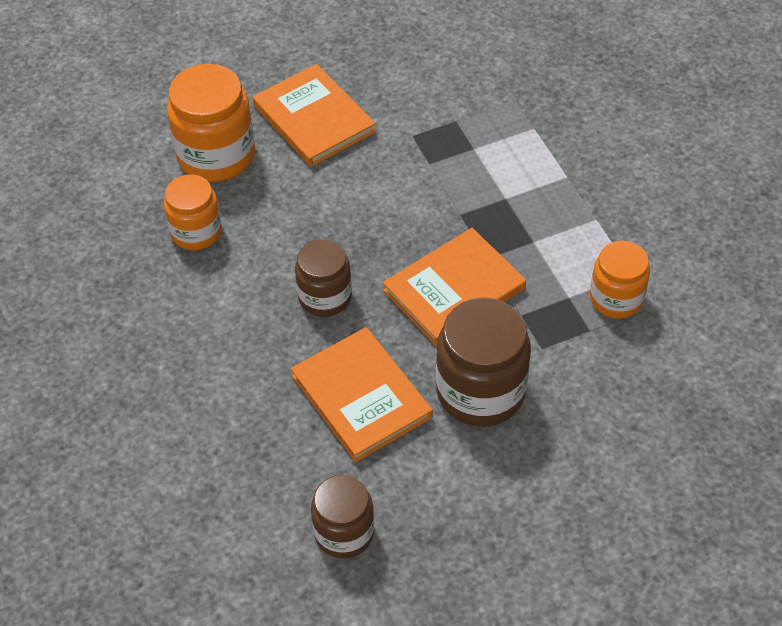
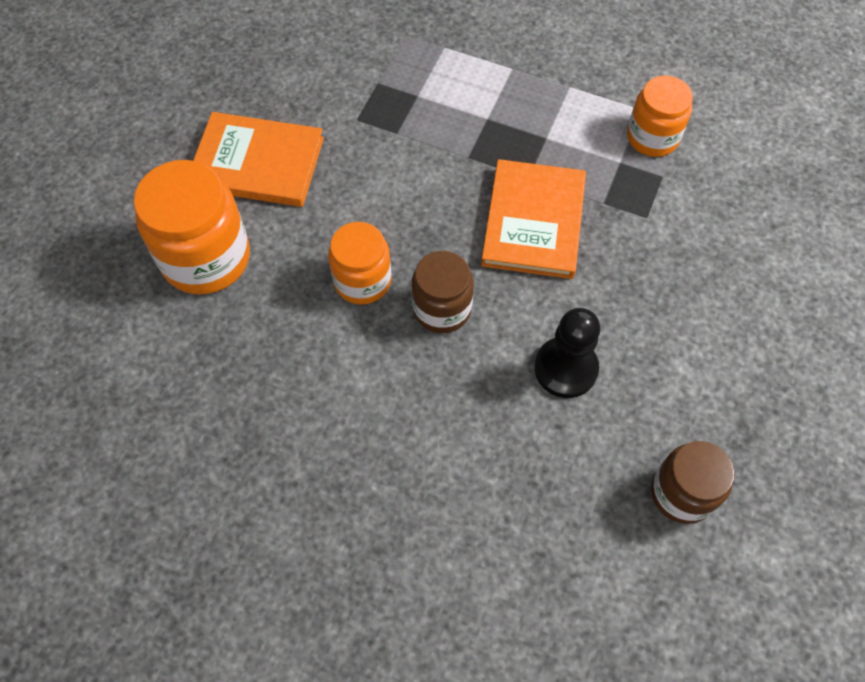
camera: 45 degrees left, 10 degrees up
orange jar [164,174,222,250] -> orange jar moved to [328,222,392,305]
orange book [291,327,433,462] -> black pawn [534,308,600,398]
brown jar [436,298,531,427] -> none

